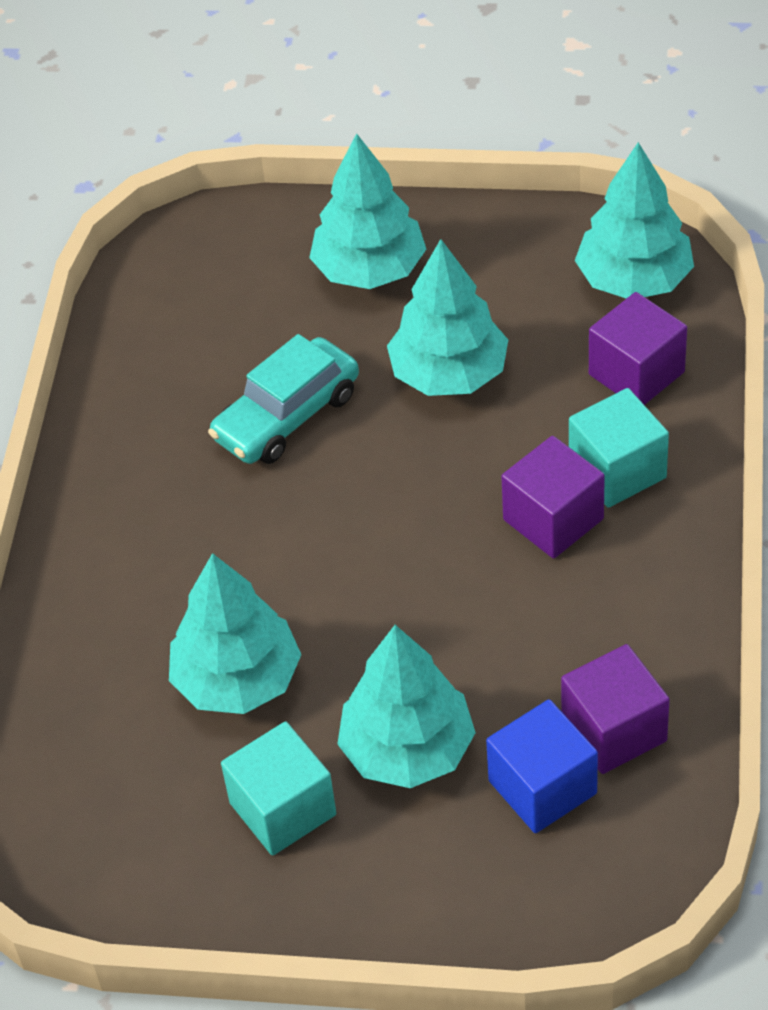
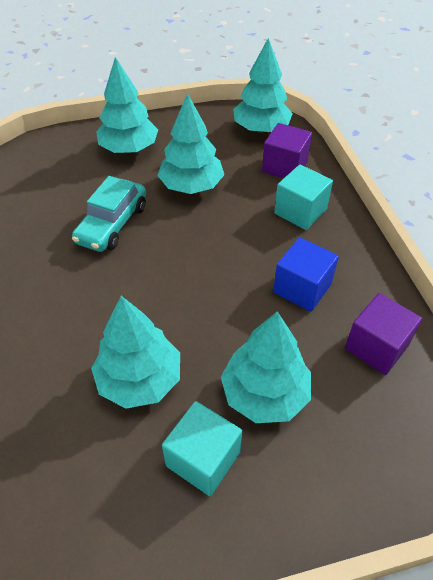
camera: 25 degrees left, 0 degrees up
blue cube [486,699,598,833] -> blue cube moved to [273,237,339,312]
purple cube [501,436,605,559] -> none

